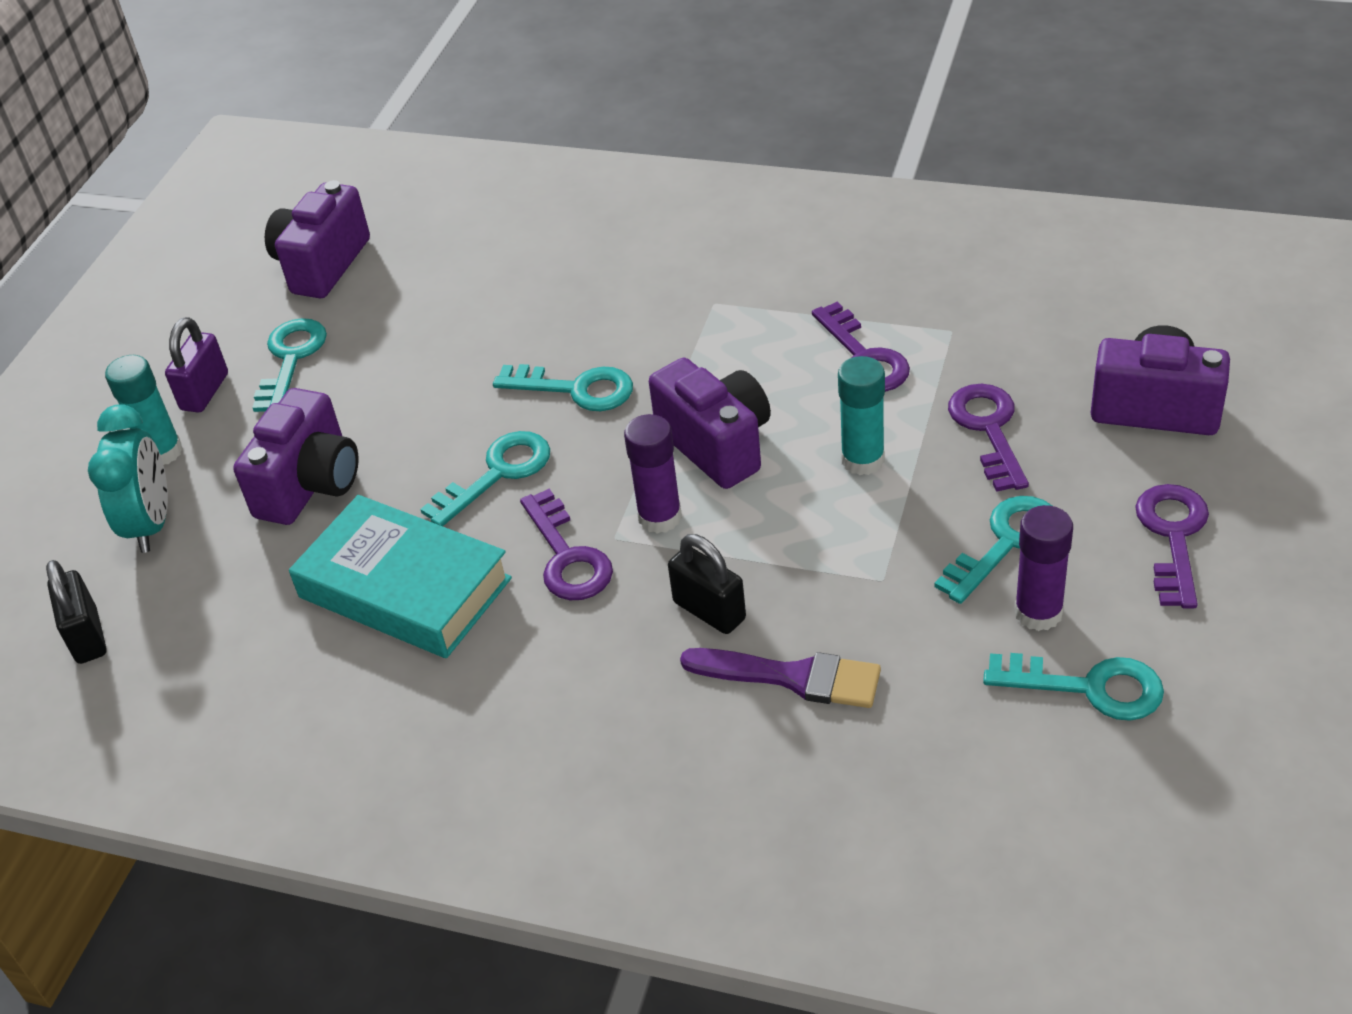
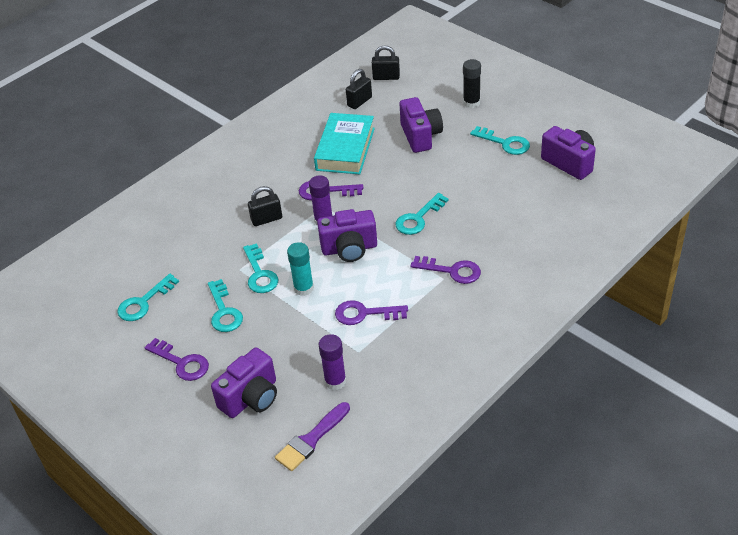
camera: 115 degrees right, 0 degrees up
turquoise clock [88,404,168,553] -> none
turquoise glue stick [105,355,183,465] -> black glue stick [463,59,481,108]
purple padlock [165,317,228,413] -> none
purple camera [233,388,359,525] -> purple camera turned 150 degrees counterclockwise [400,97,443,153]
turquoise book [289,495,512,658] -> turquoise book turned 45 degrees counterclockwise [314,113,375,174]
turquoise key [420,431,550,526] -> turquoise key moved to [243,243,278,293]
purple brush [680,648,881,708] -> purple brush moved to [275,402,350,471]
purple key [948,384,1029,492] -> purple key moved to [410,256,481,284]
purple glue stick [1014,505,1073,631] -> purple glue stick moved to [319,334,346,390]
none -> black padlock [346,69,372,109]

